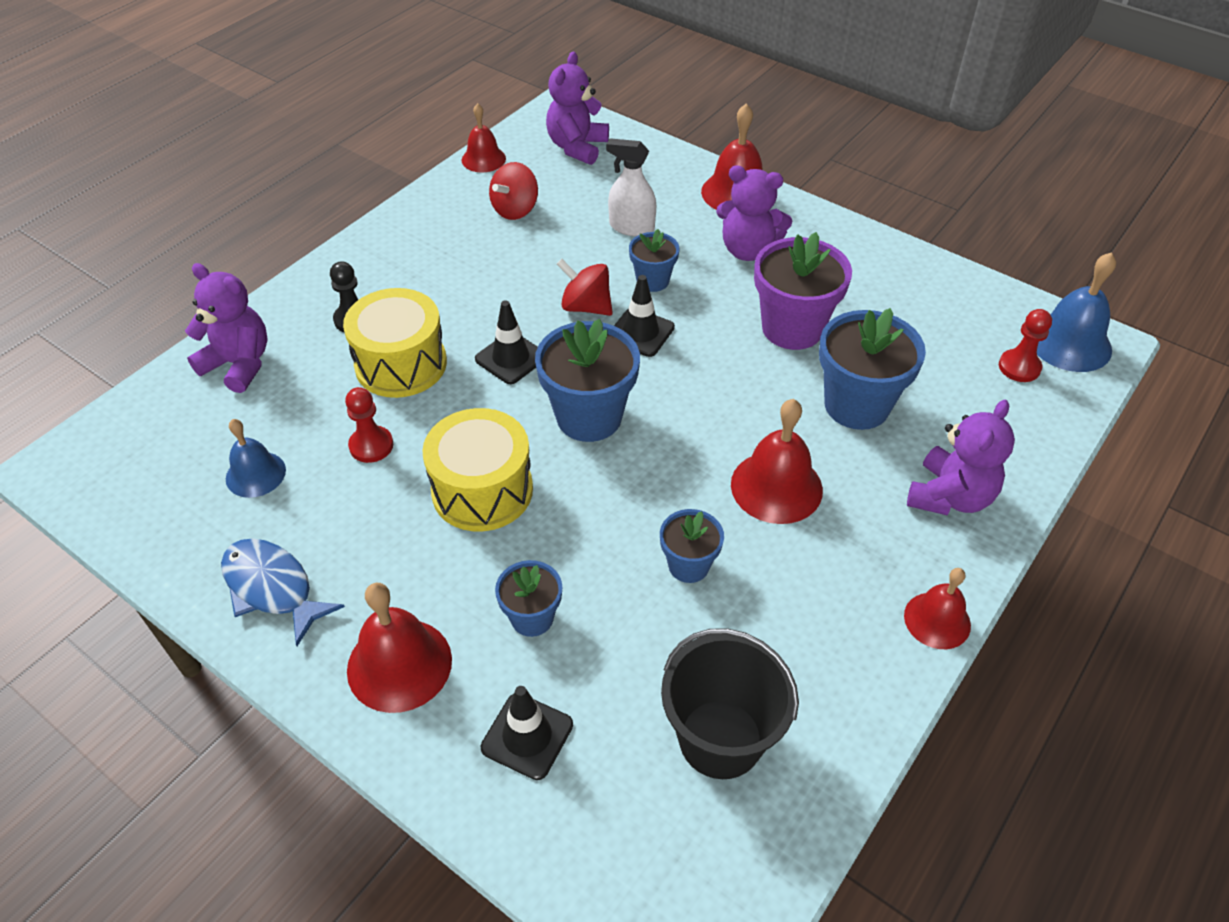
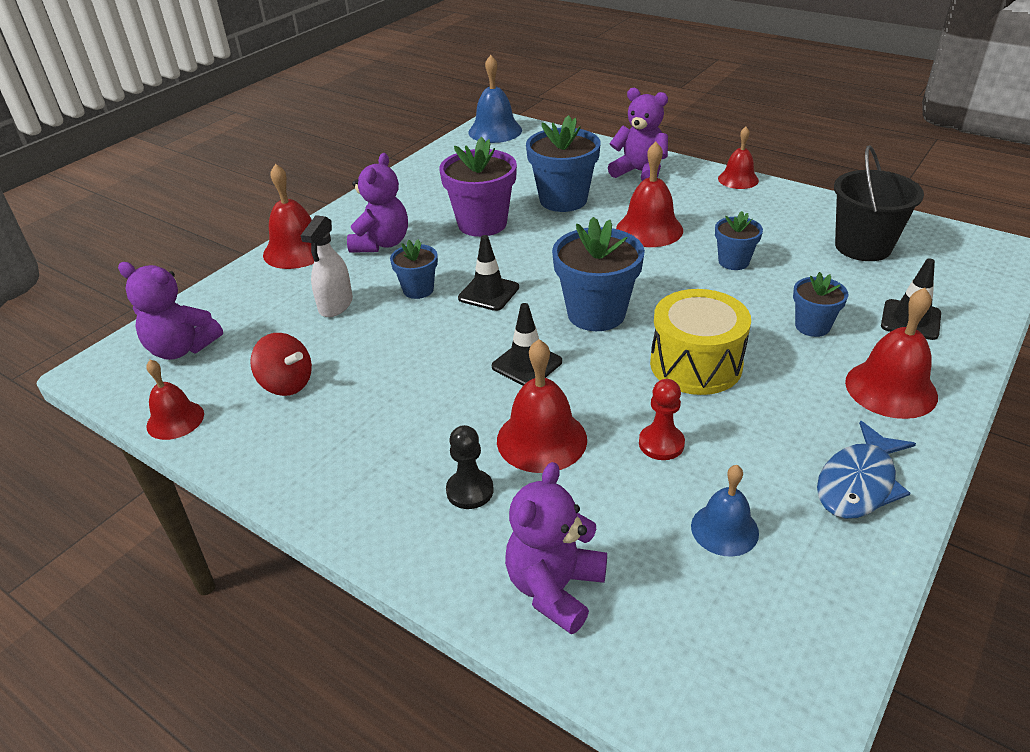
camera: 90 degrees left, 10 degrees down
yellow drum [343,288,447,398] -> red bell [497,339,587,473]
red spinning top [557,259,613,316] -> none
red pawn [999,309,1052,382] -> none

